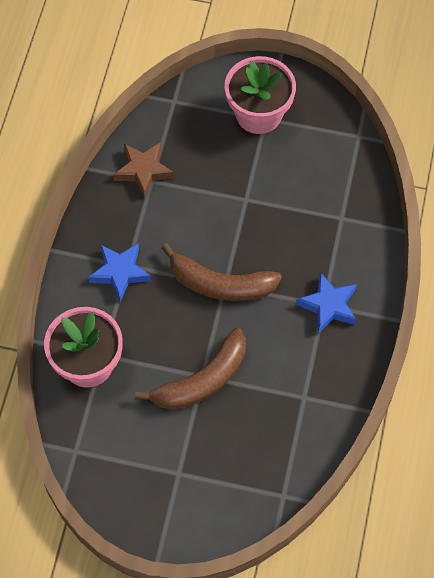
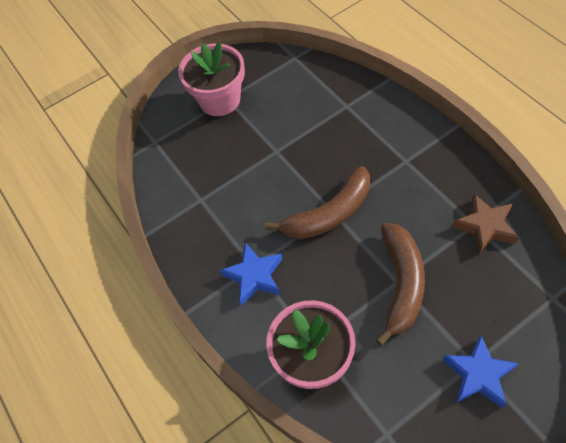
camera: 40 degrees left, 5 degrees down
brown star [113,142,174,198] -> brown star moved to [452,194,519,254]
blue star [296,272,357,334] -> blue star moved to [442,335,519,408]

